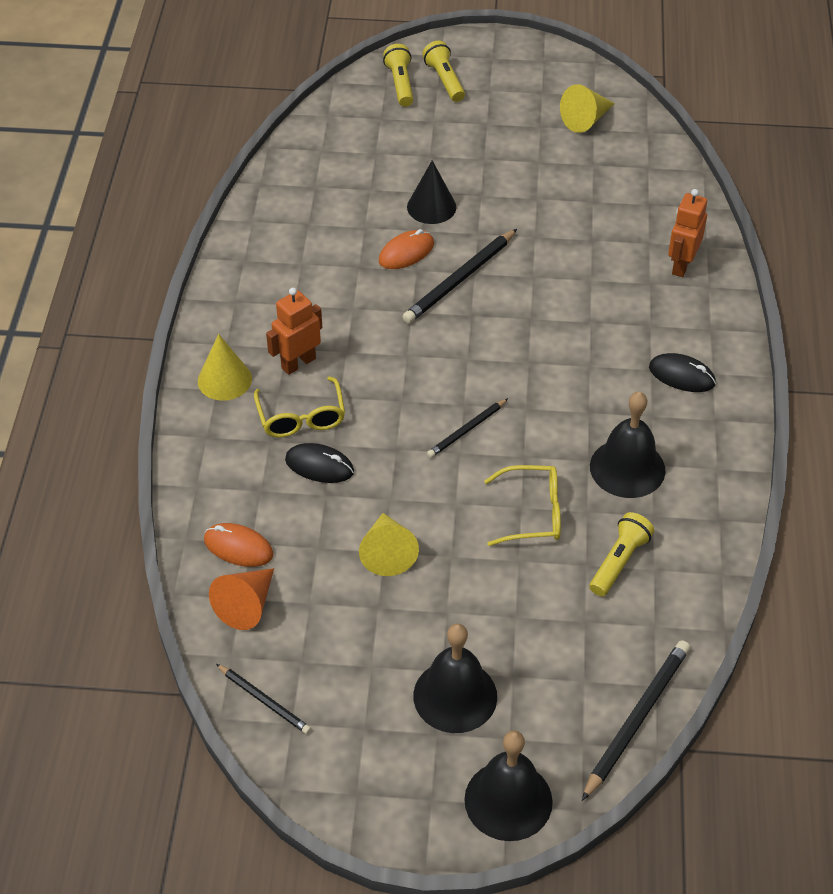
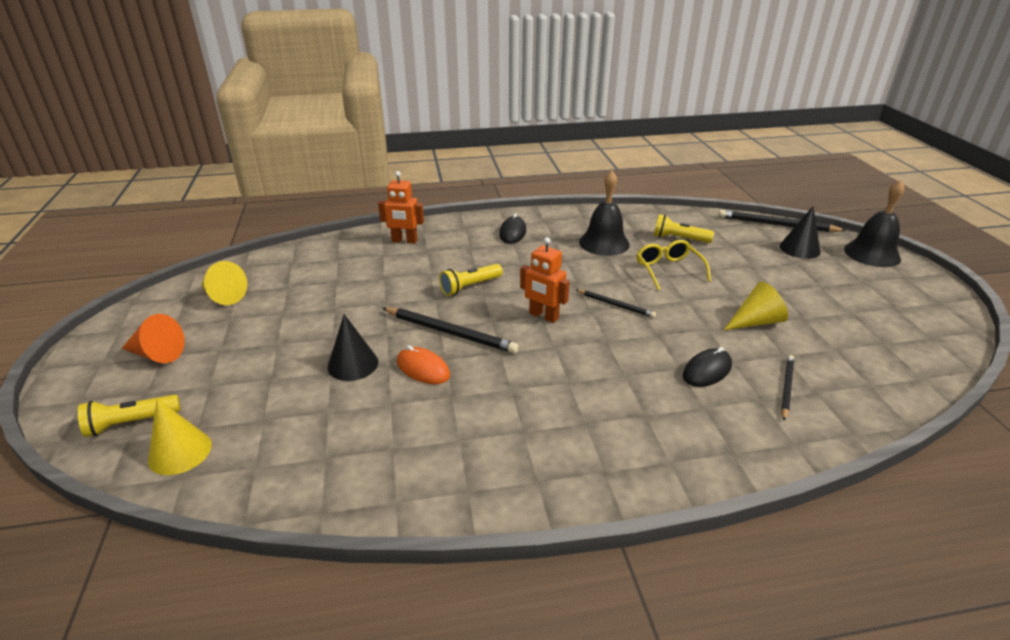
camera: 105 degrees left, 15 degrees down
yellow cone [198,334,252,401] -> yellow cone moved to [148,398,212,475]
orange mouse [204,523,274,567] -> none
orange cone [209,568,274,630] -> orange cone moved to [121,314,185,363]
black pencil [216,664,311,734] -> black pencil moved to [781,355,794,421]
yellow glasses [254,377,345,438] -> none
orange robot [266,288,322,375] -> orange robot moved to [520,237,570,323]
black mouse [285,443,354,483] -> black mouse turned 45 degrees clockwise [683,347,732,387]
black bell [413,624,497,733] -> none
yellow flashlight [422,41,465,102] -> yellow flashlight moved to [439,264,503,296]
none -> black cone [780,206,821,259]

